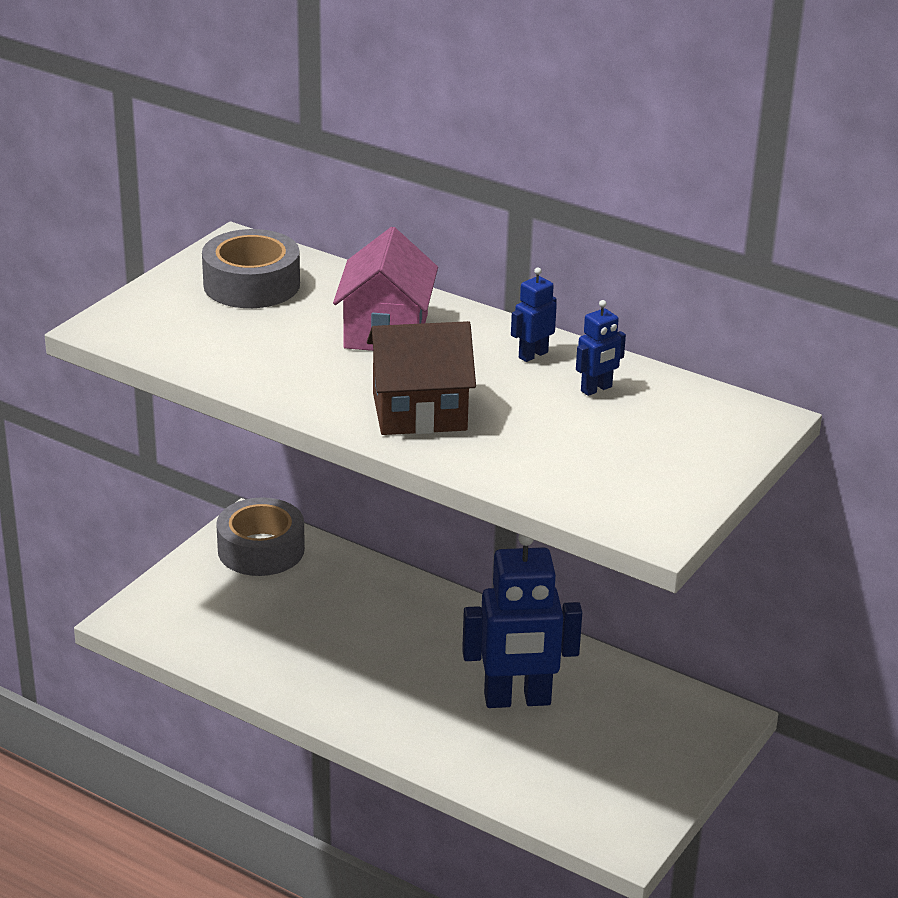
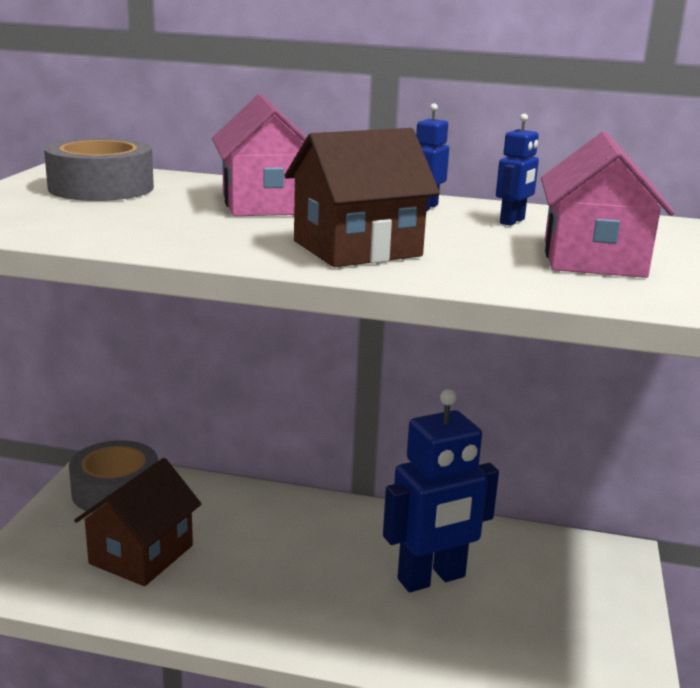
camera: 20 degrees left, 10 degrees down
none -> brown house [74,458,201,586]
none -> pink house [541,131,674,278]

